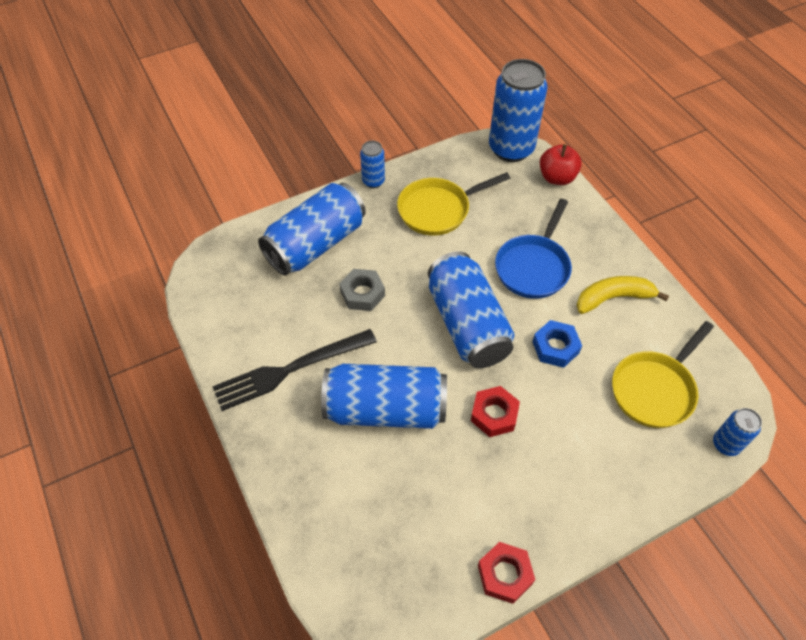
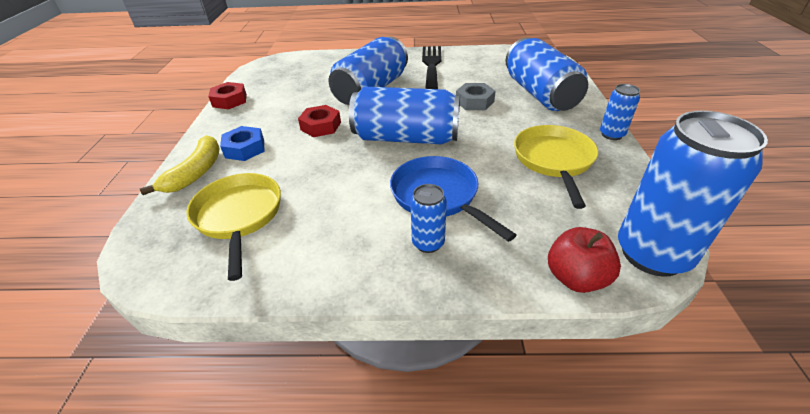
camera: 120 degrees right, 15 degrees down
blue nut [532,320,582,368] -> blue nut moved to [220,126,264,161]
yellow banana [577,276,669,314] -> yellow banana moved to [140,135,219,195]
blue can [713,408,762,456] -> blue can moved to [411,184,447,253]

